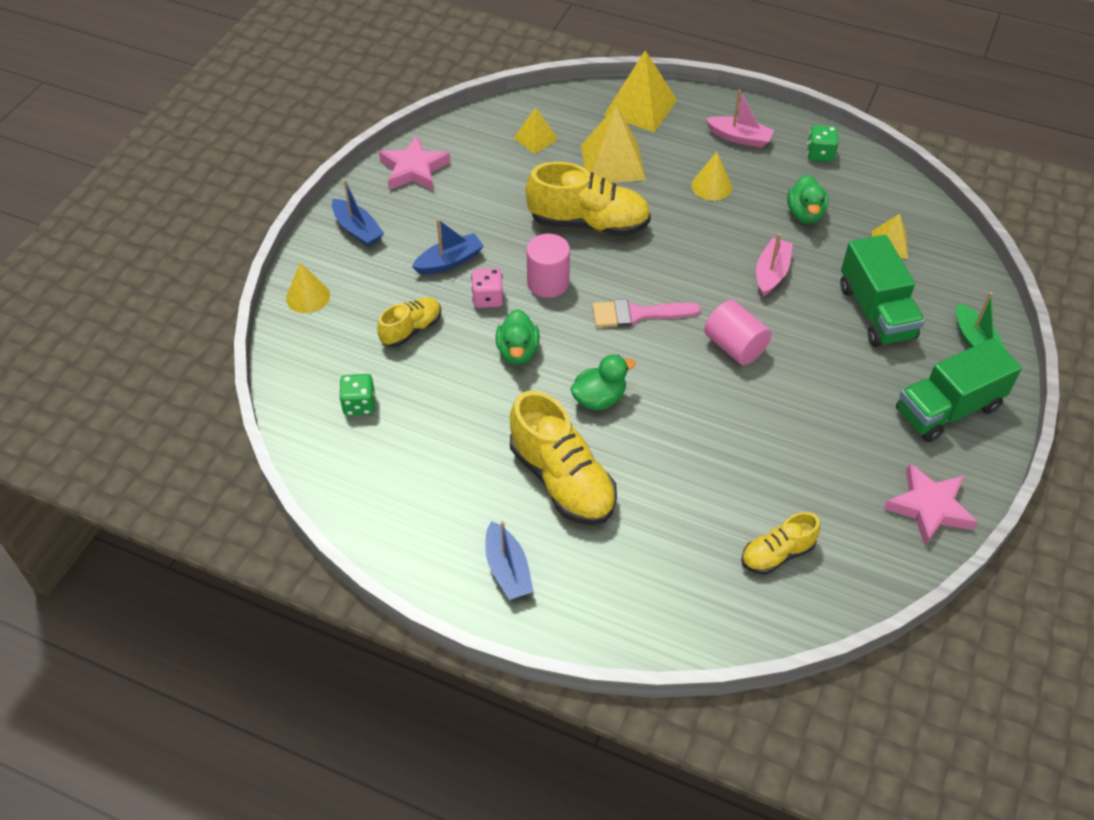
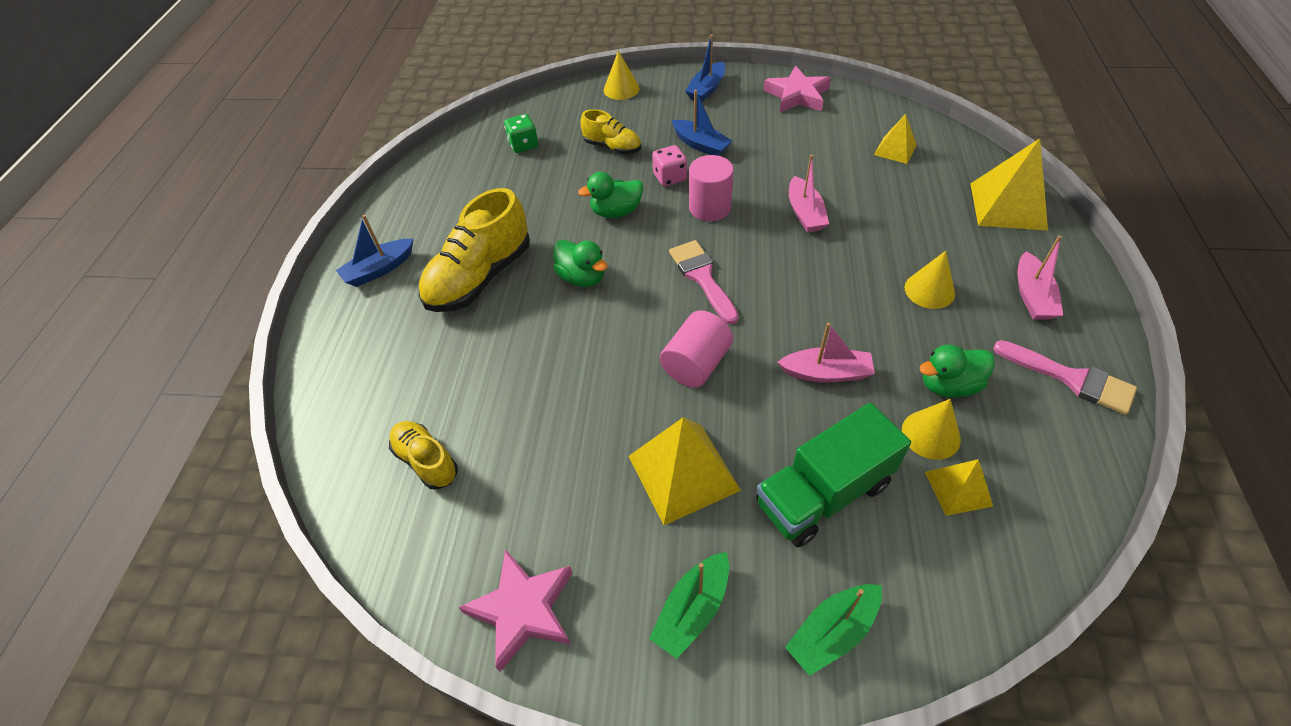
camera: 75 degrees right, 0 degrees up
yellow shoe [526,162,651,236] -> pink boat [789,154,829,233]
yellow pyramid [581,106,646,183] -> yellow pyramid moved to [628,417,741,525]
green dice [807,125,838,162] -> pink brush [993,340,1137,415]
green truck [896,338,1022,442] -> green boat [649,552,729,659]
none -> yellow cone [902,399,961,460]

